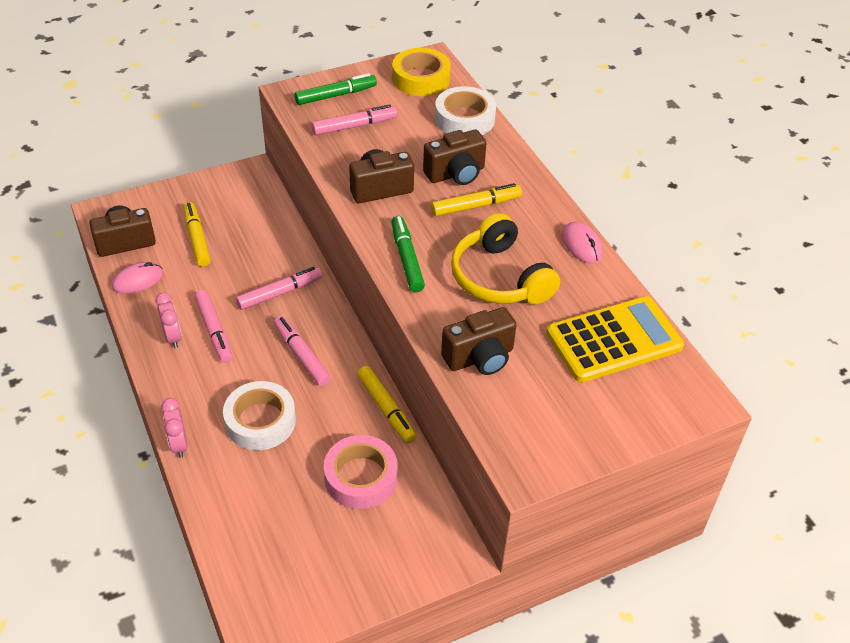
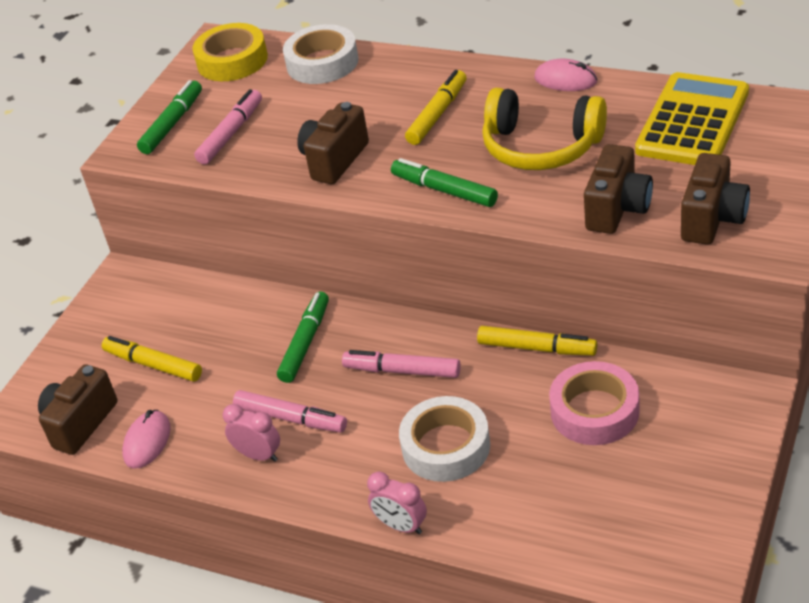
camera: 35 degrees left, 5 degrees down
pink marker [236,267,322,310] -> green marker [277,291,329,383]
brown camera [423,130,486,185] -> brown camera moved to [681,153,750,245]

